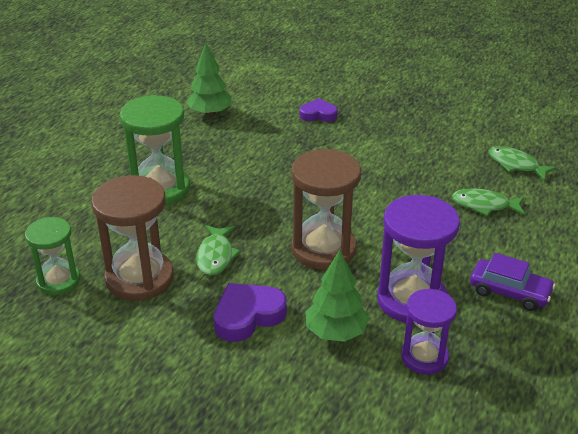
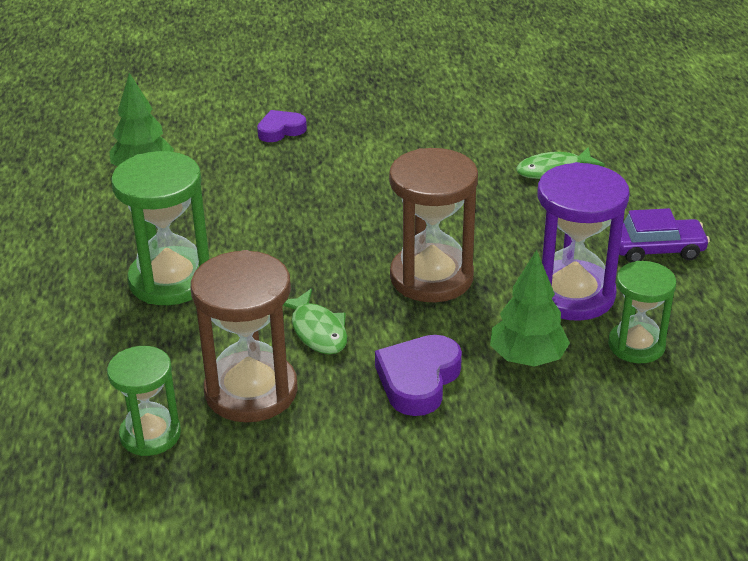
camera: 30 degrees left, 0 degrees up
purple hourglass [401,289,457,374] -> green hourglass [608,261,676,363]
green fish [488,146,557,181] -> none

